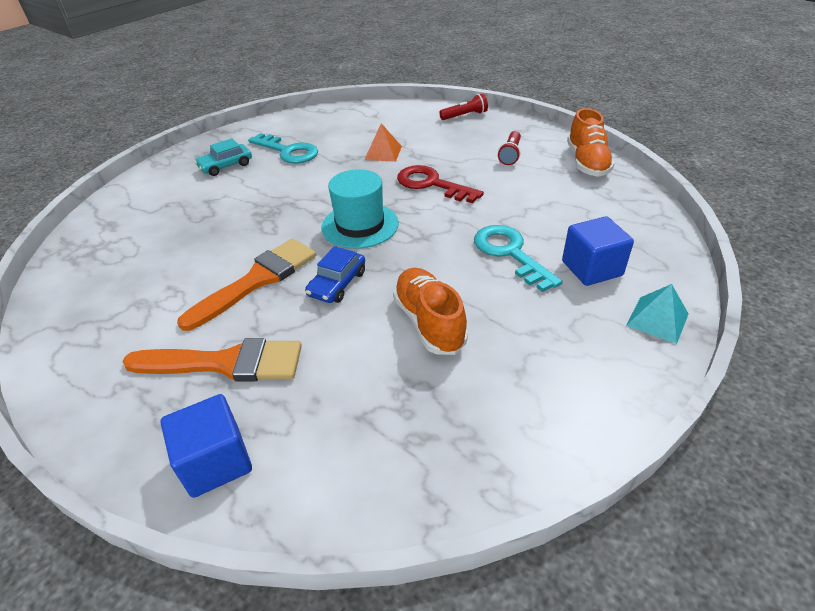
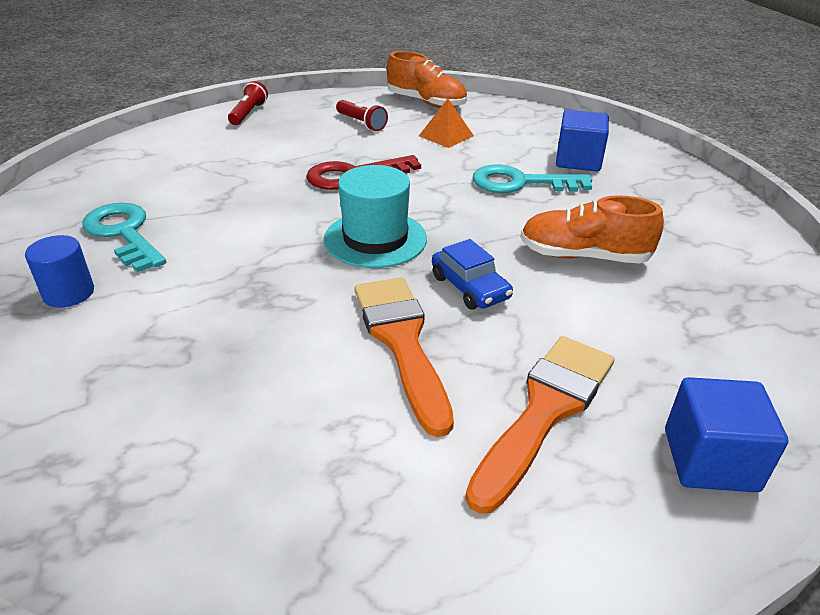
camera: 60 degrees left, 5 degrees down
turquoise car [194,138,252,176] -> blue cylinder [25,235,94,308]
turquoise key [248,133,318,163] -> turquoise key turned 105 degrees counterclockwise [82,203,166,273]
orange pyramid [364,123,402,162] -> orange pyramid moved to [419,99,474,148]
turquoise pyramid [626,284,689,344] -> none

